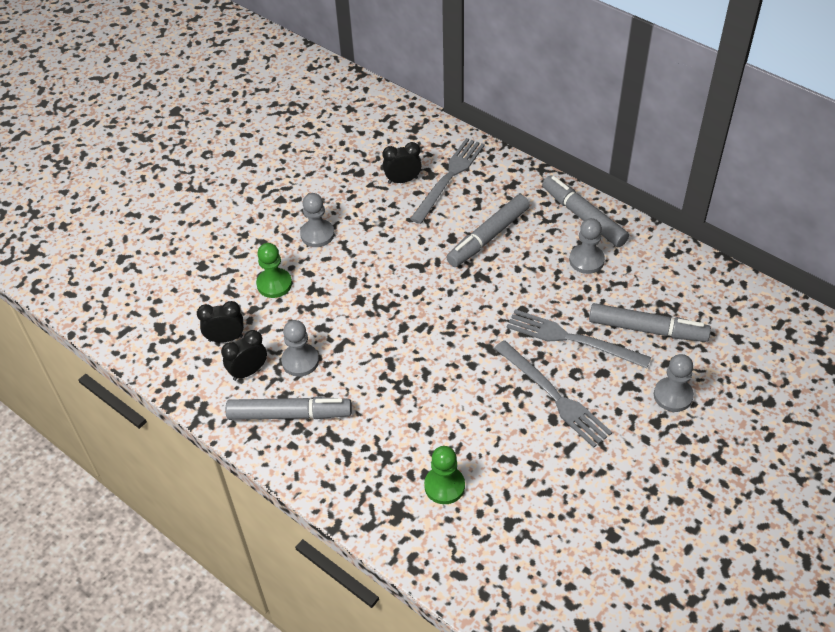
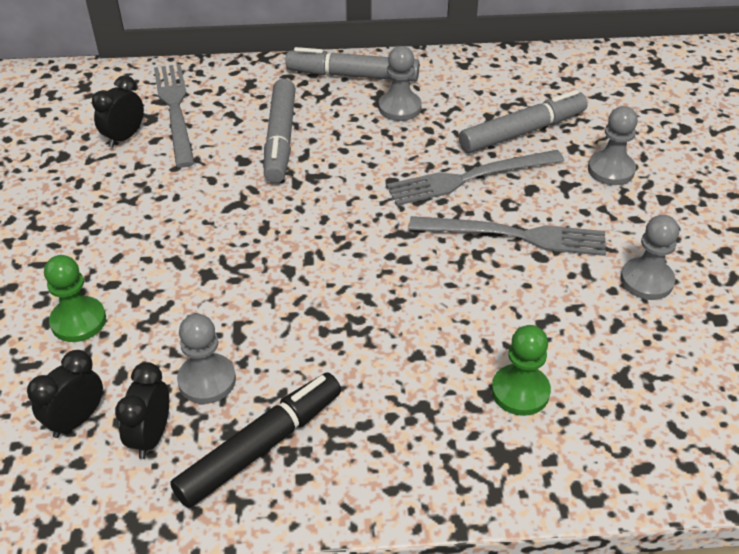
camera: 45 degrees left, 5 degrees down
grey marker [226,397,352,420] -> black marker [170,372,341,508]
grey pawn [300,193,334,247] -> grey pawn moved to [621,215,679,300]

